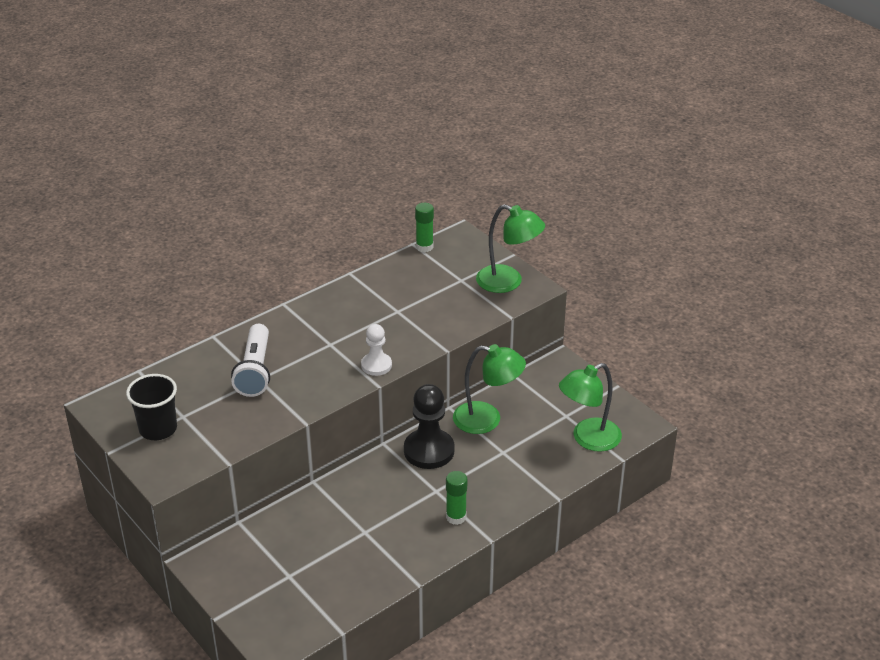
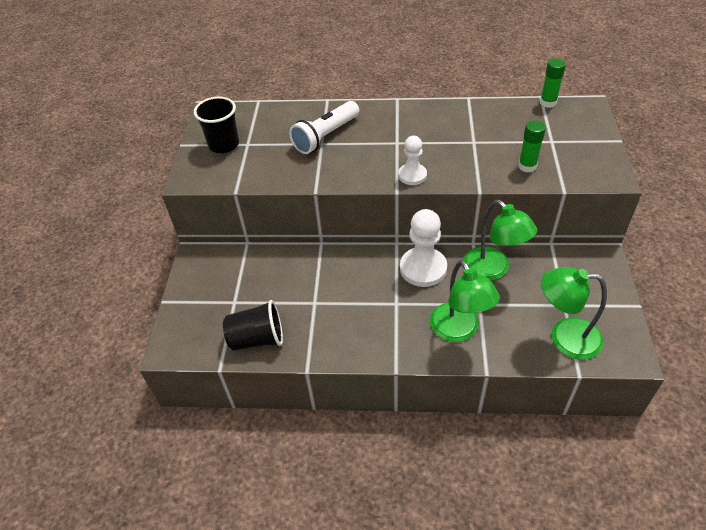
camera: 45 degrees right, 10 degrees up
black pawn [404,384,455,469] -> white pawn [400,209,447,287]
green glue stick [446,471,467,525] -> green glue stick moved to [518,120,546,172]
green lamp [476,204,545,293] -> green lamp moved to [430,260,500,342]
none -> black cup [223,300,283,351]

